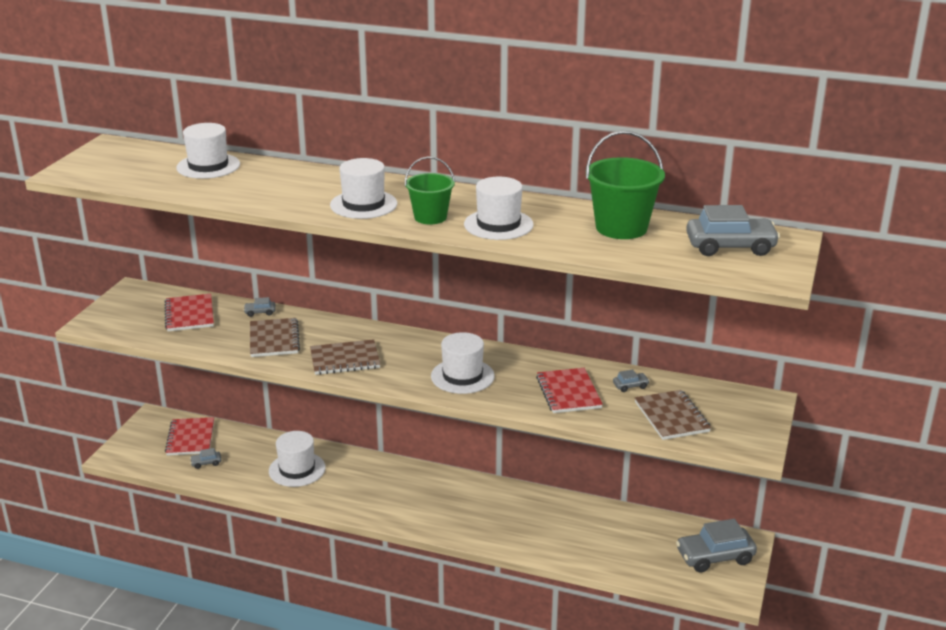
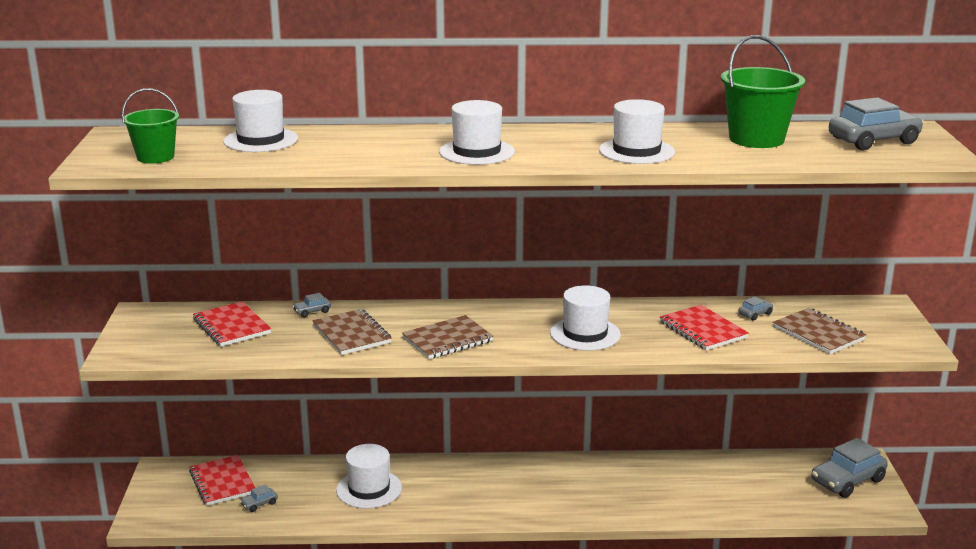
camera: 20 degrees left, 5 degrees down
green bucket [405,156,455,225] -> green bucket moved to [122,88,179,164]

